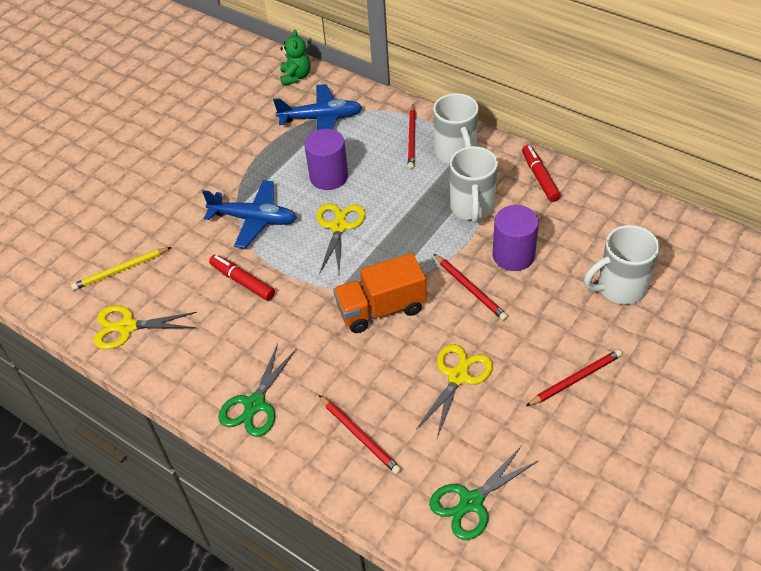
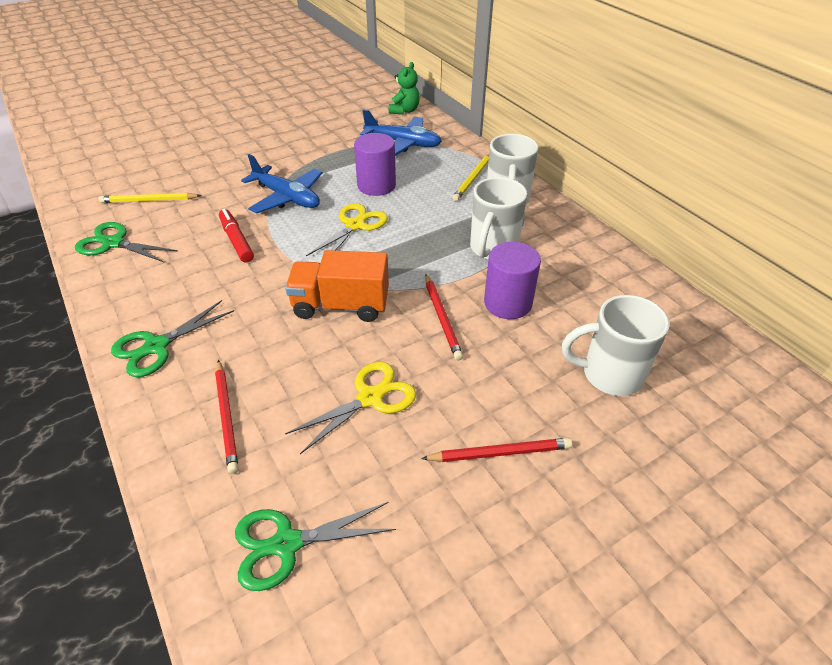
camera: 20 degrees right, 5 degrees down
yellow scissors [94,305,197,349] -> green scissors [75,222,178,263]
red pencil [408,104,416,169] -> yellow pencil [452,154,489,201]
red marker [522,145,561,202] -> none

